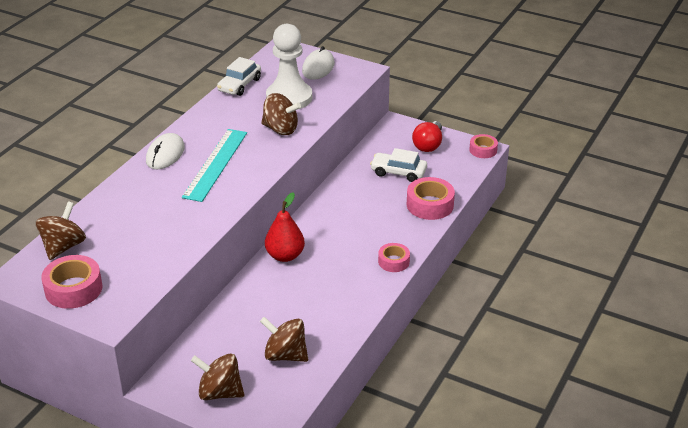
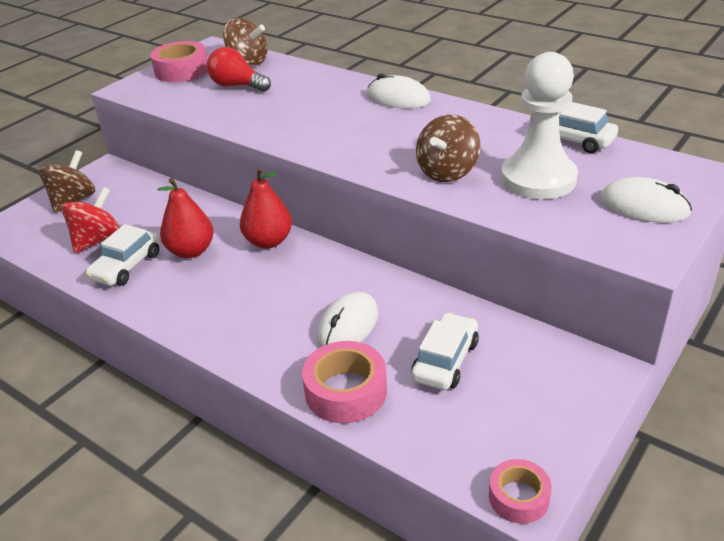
camera: 100 degrees right, 0 degrees up
turquoise ruler [182,129,247,202] -> none
brown spinning top [260,317,308,362] -> red spinning top [62,187,120,253]
pink tape [378,243,410,272] -> none
red light bulb [412,121,442,152] -> red light bulb moved to [207,47,271,92]
none -> white car [86,224,160,286]
none -> red pear [157,178,214,258]
none -> white mouse [317,292,378,347]

